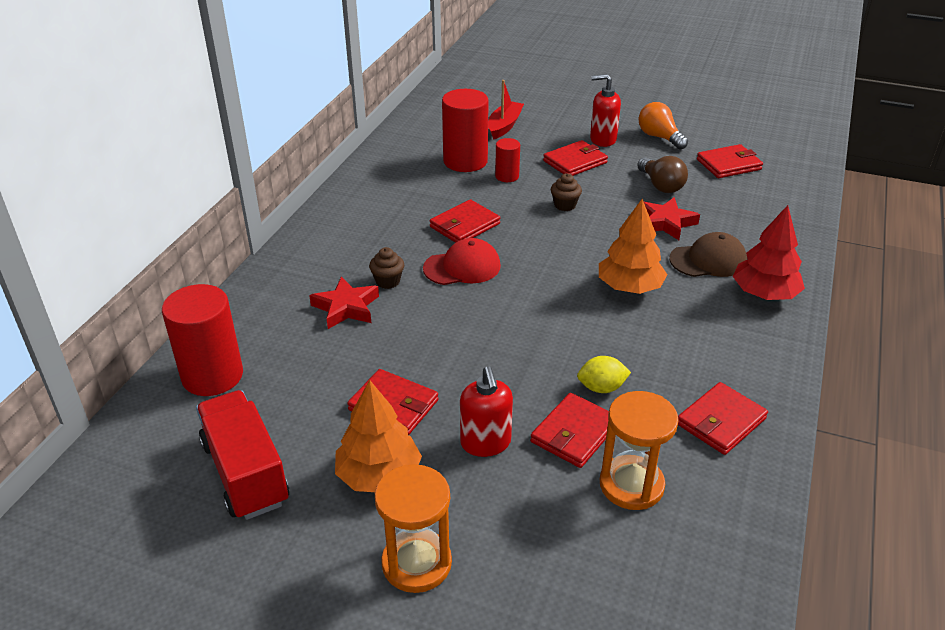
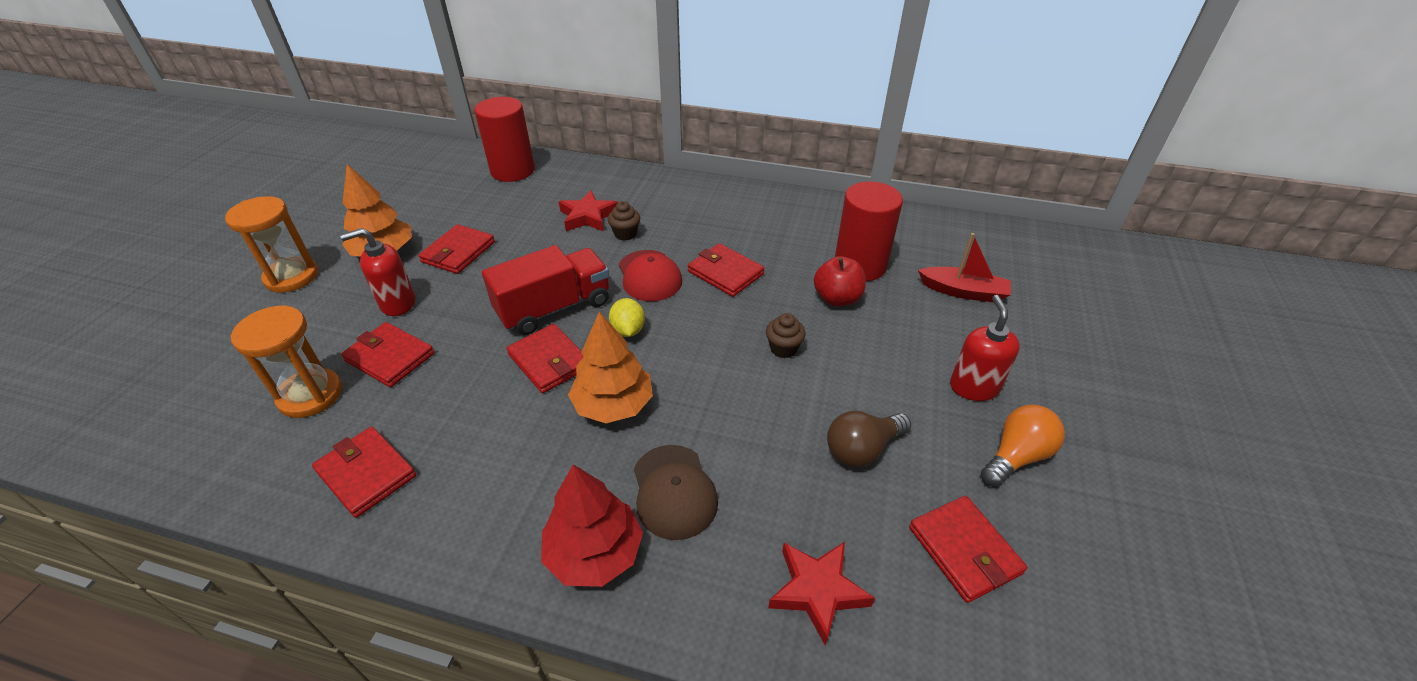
camera: 85 degrees right, 5 degrees up
red truck [196,390,289,520] -> red truck moved to [482,245,609,335]
red cylinder [495,138,520,182] -> red apple [814,256,866,306]
red wallet [543,140,608,176] -> red wallet moved to [506,324,584,393]
yellow lemon [577,356,631,393] -> yellow lemon moved to [609,298,645,337]
red star [643,197,700,240] -> red star moved to [768,542,875,646]

